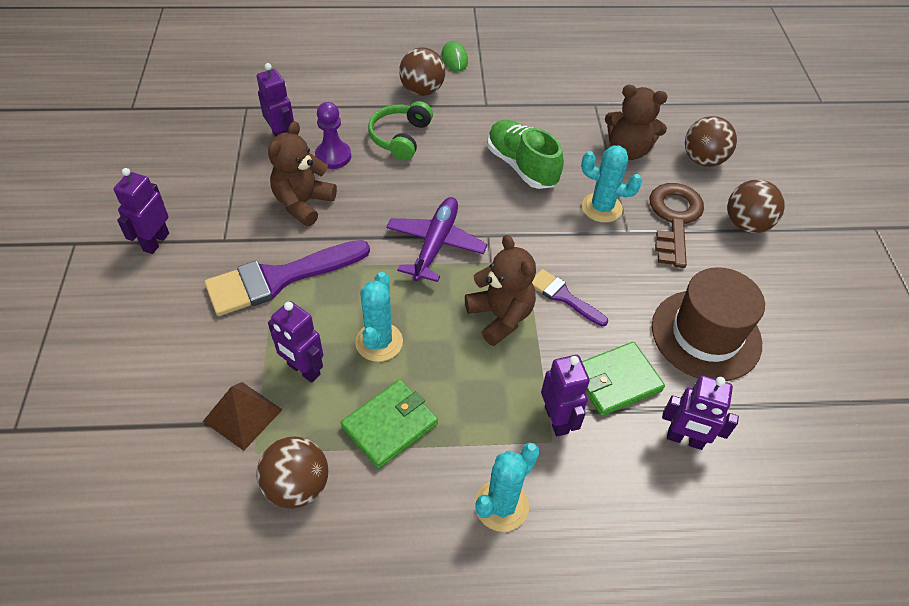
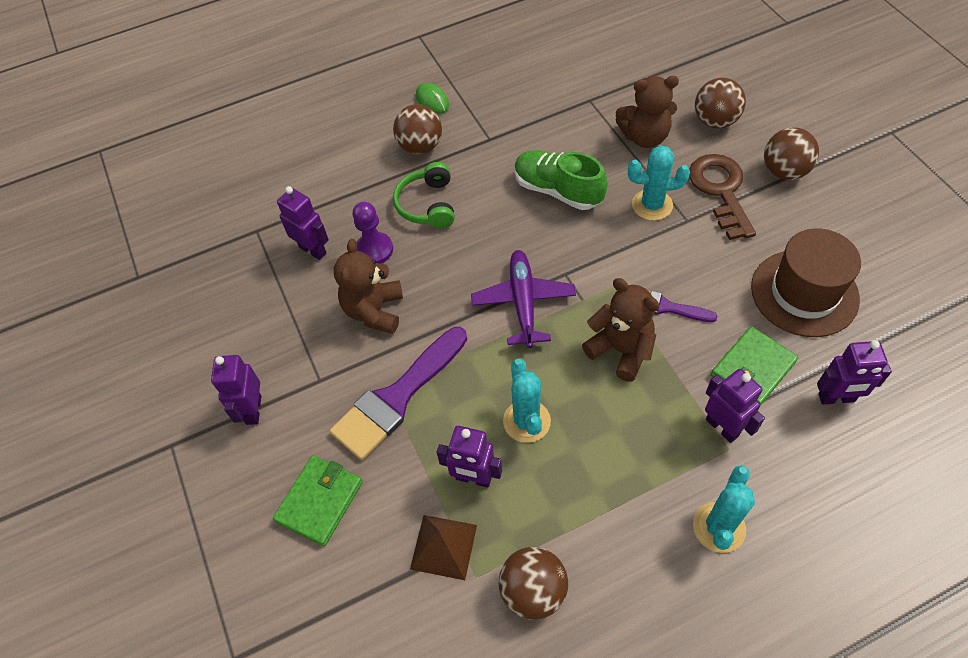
camera: 15 degrees left, 5 degrees up
green wallet [341,379,438,469] -> green wallet moved to [273,455,363,546]

